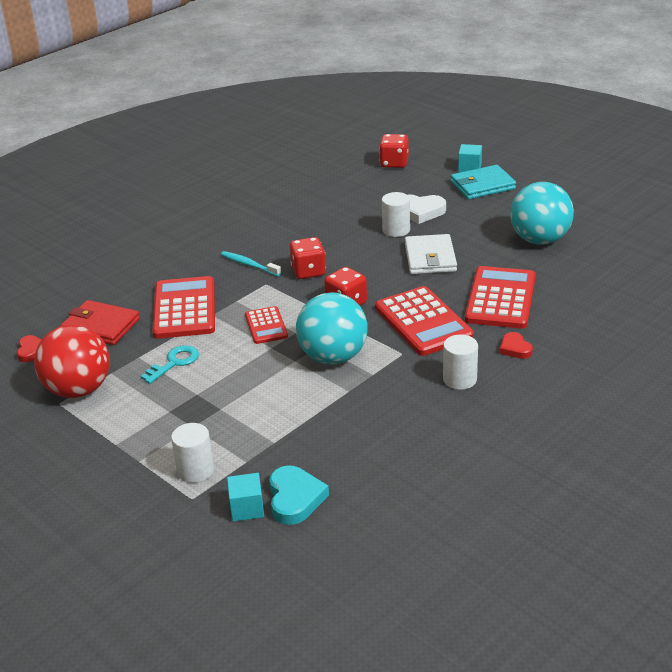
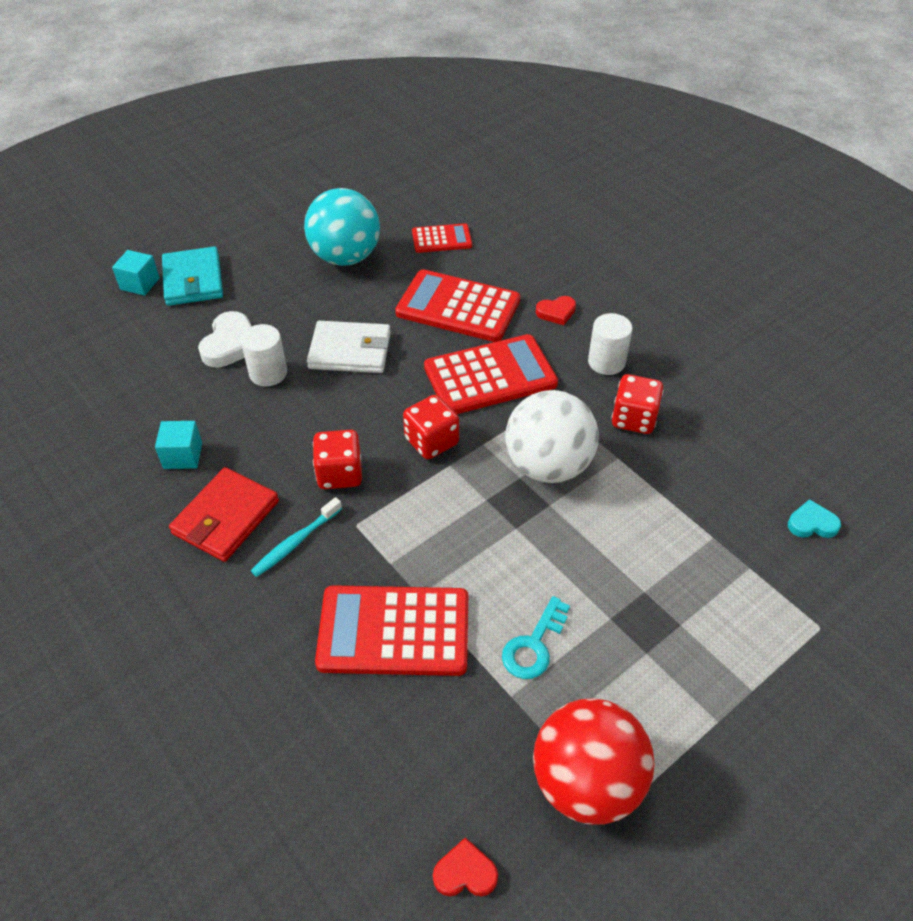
camera: 85 degrees left, 15 degrees up
red wallet [60,300,140,345] -> red wallet moved to [169,467,279,562]
turquoise key [141,345,199,384] -> turquoise key turned 105 degrees counterclockwise [502,596,570,679]
white cylinder [171,423,214,483] -> none
turquoise cube [227,473,264,522] -> turquoise cube moved to [155,421,202,469]
red calculator [245,306,288,344] -> red calculator moved to [412,223,472,253]
turquoise heart [269,466,329,525] -> turquoise heart [788,499,841,538], size x0.62
turquoise ball [296,293,368,365] -> white ball [506,390,599,483]
red dice [379,134,409,168] -> red dice moved to [612,374,664,434]

